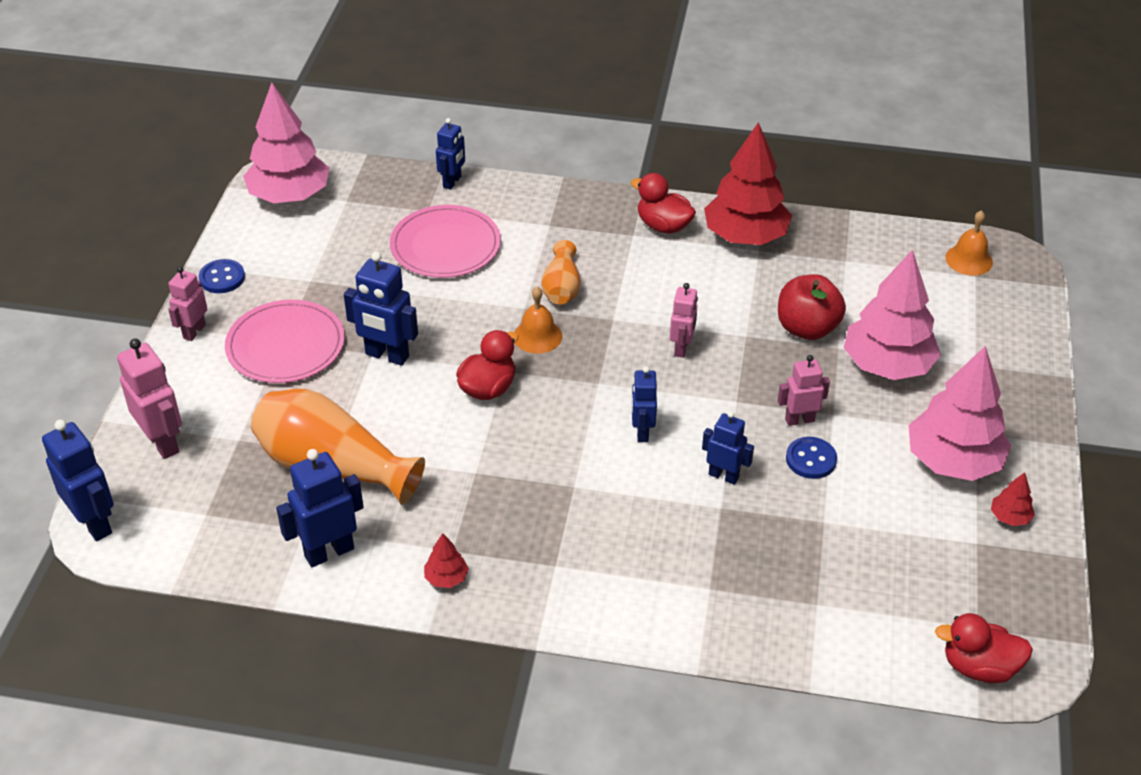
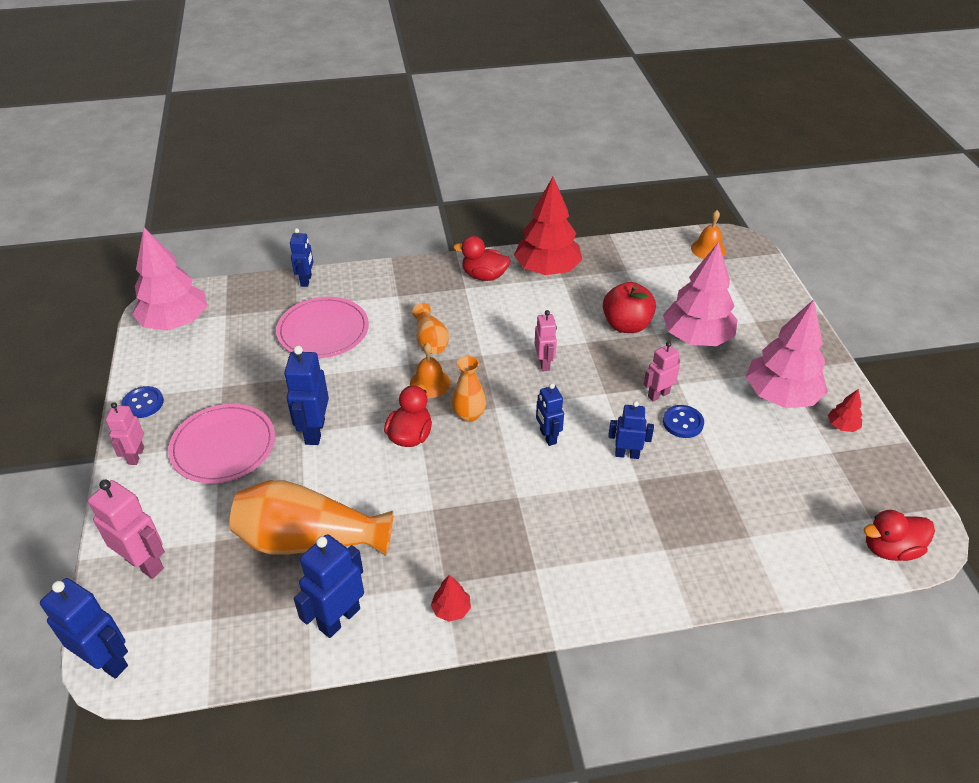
camera: 20 degrees left, 0 degrees up
blue robot [344,251,418,366] -> blue robot turned 90 degrees clockwise [284,345,329,445]
none -> orange vase [452,356,486,422]

